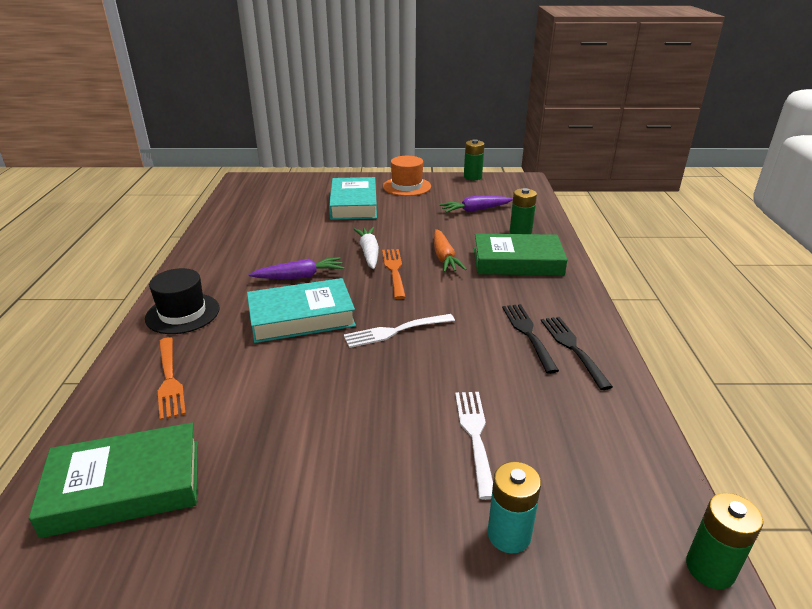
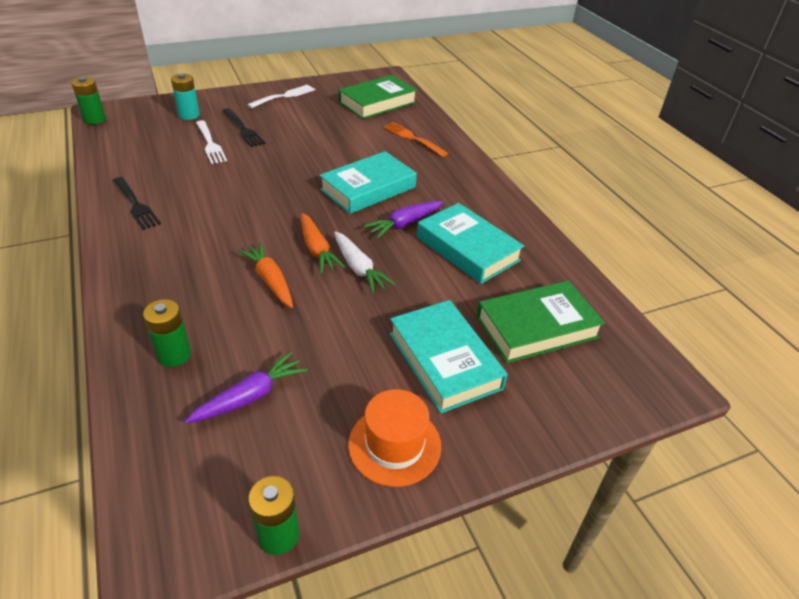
camera: 155 degrees right, 10 degrees up
black hat [145,268,220,334] -> none
white fork [344,314,455,348] -> white fork moved to [247,84,315,108]
orange fork [382,249,406,299] -> orange carrot [301,213,345,274]
green book [474,234,568,276] -> green book moved to [477,281,605,363]
black fork [502,304,559,374] -> black fork moved to [223,108,265,147]
none -> turquoise book [417,203,524,284]

